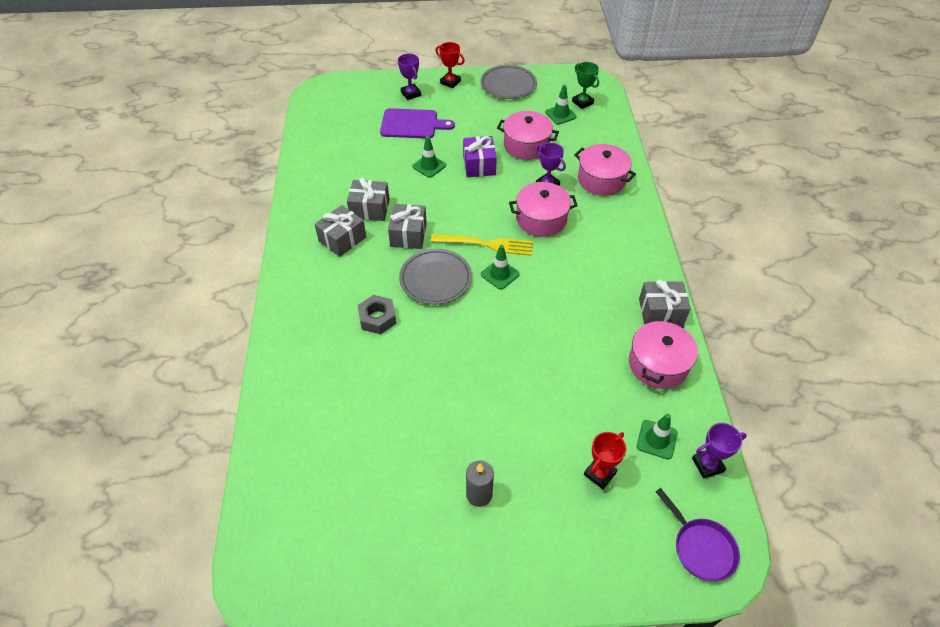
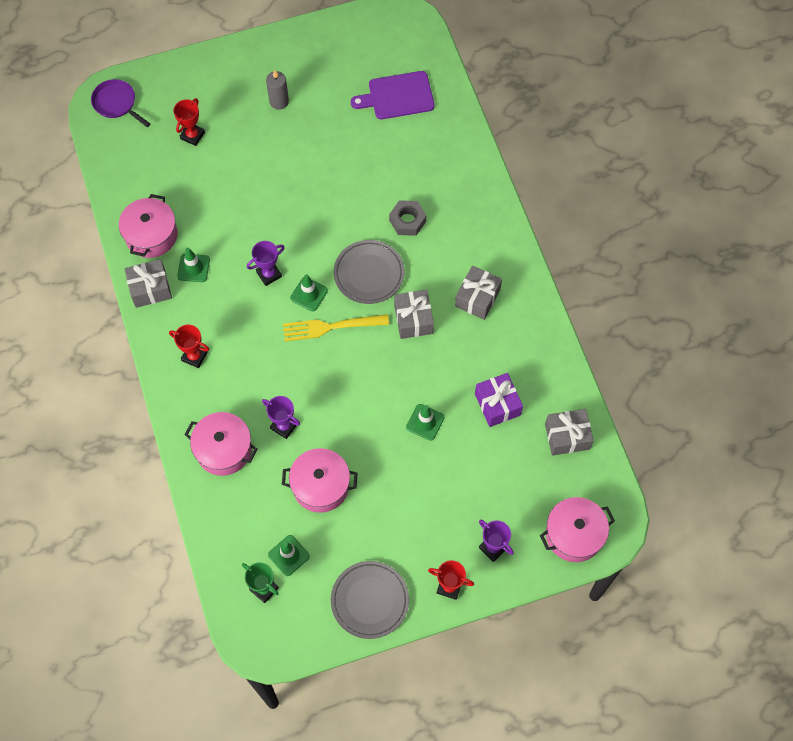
camera: 165 degrees right, 15 degrees up
grey gift [347,177,390,221] -> grey gift moved to [545,409,594,456]
purple cutting board [380,108,455,138] -> purple cutting board moved to [351,71,435,119]
purple gift [463,136,497,177] -> purple gift moved to [475,373,523,427]
pink pot [509,182,578,237] -> pink pot moved to [540,497,615,562]
green traffic cone [637,414,677,460] -> green traffic cone moved to [177,248,210,282]
purple trophy [692,423,747,479] -> purple trophy moved to [247,241,285,286]
none -> red trophy [169,325,209,368]

